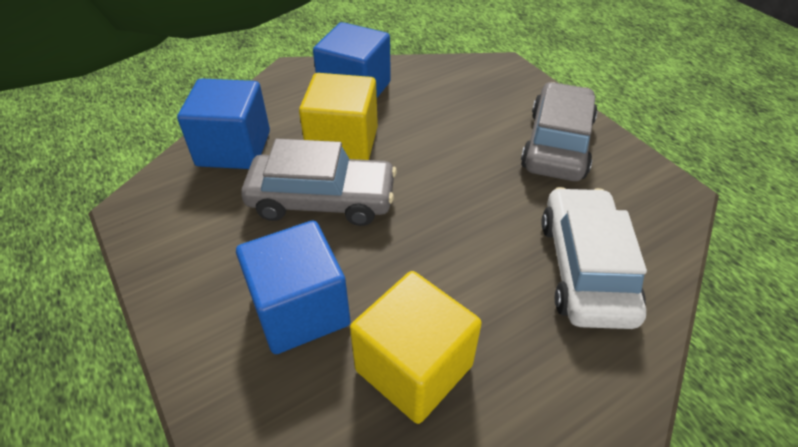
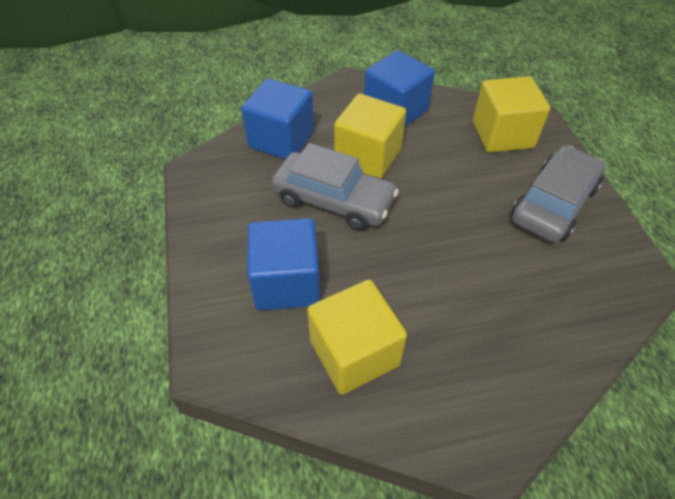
camera: 20 degrees right, 5 degrees up
white car [541,187,647,329] -> none
none -> yellow cube [473,76,550,153]

